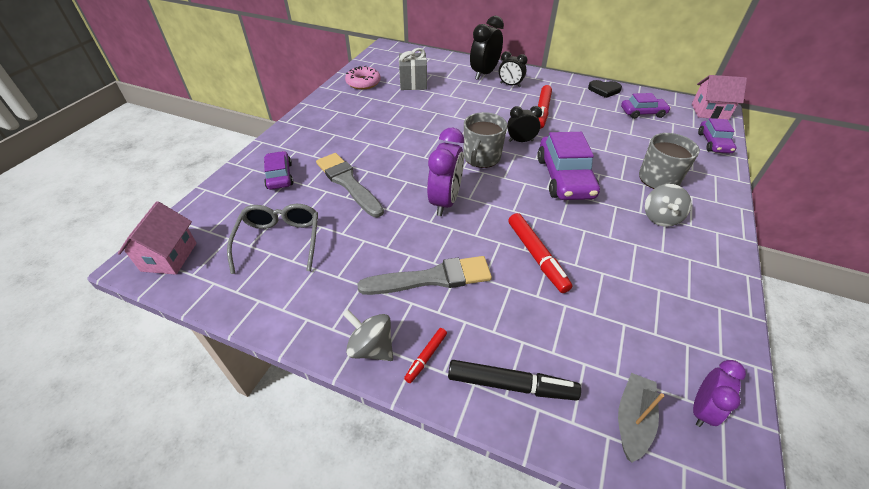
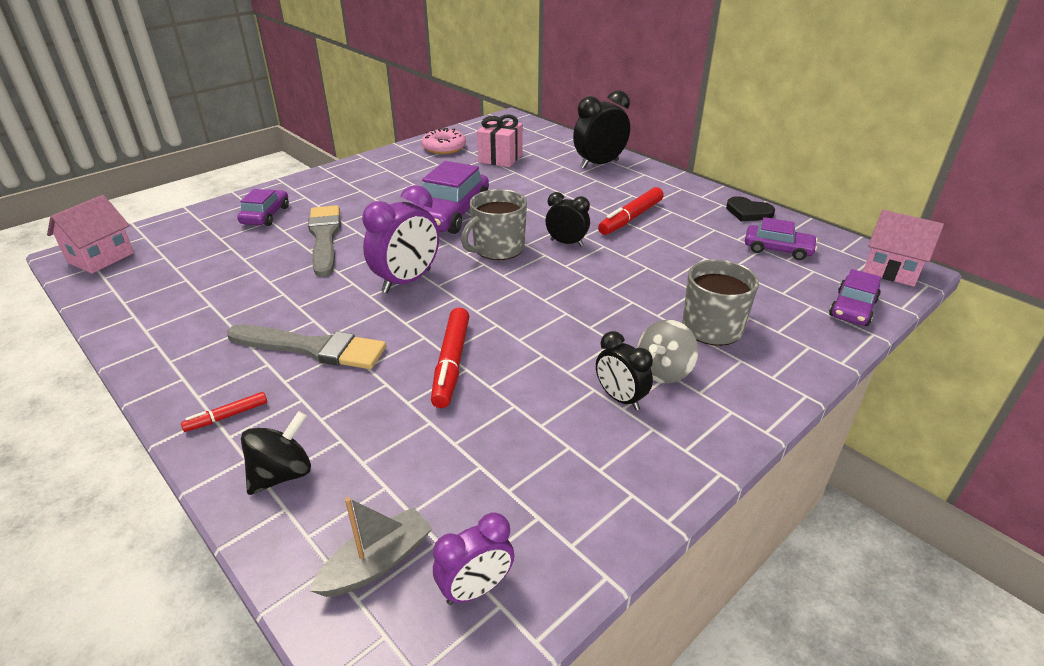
camera: 25 degrees right, 10 degrees down
grey glasses [227,204,318,274] -> none
grey spinning top [343,310,393,361] -> none
grey gift [399,48,427,90] -> pink gift [477,114,523,167]
black marker [448,360,581,401] -> black spinning top [241,411,311,495]
black clock [499,51,528,87] -> black clock moved to [596,331,653,410]
purple car [537,132,600,200] -> purple car moved to [413,161,489,234]

